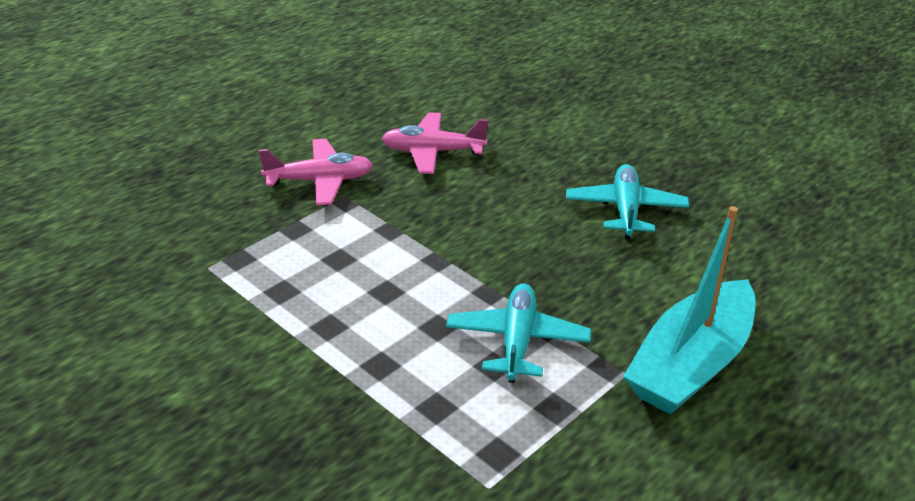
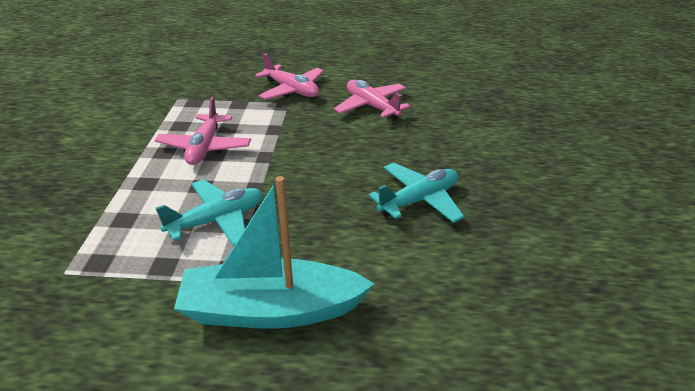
camera: 50 degrees right, 0 degrees up
none -> pink plane [154,97,251,165]

